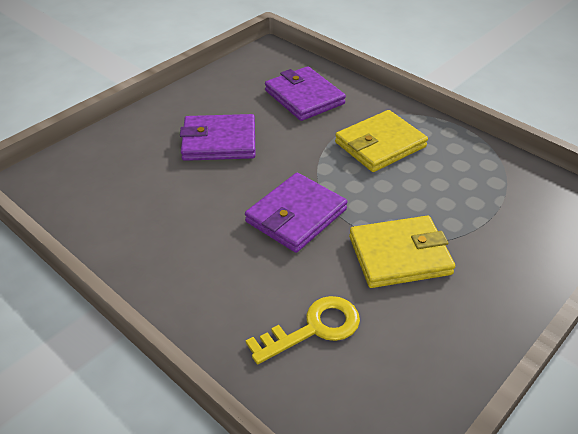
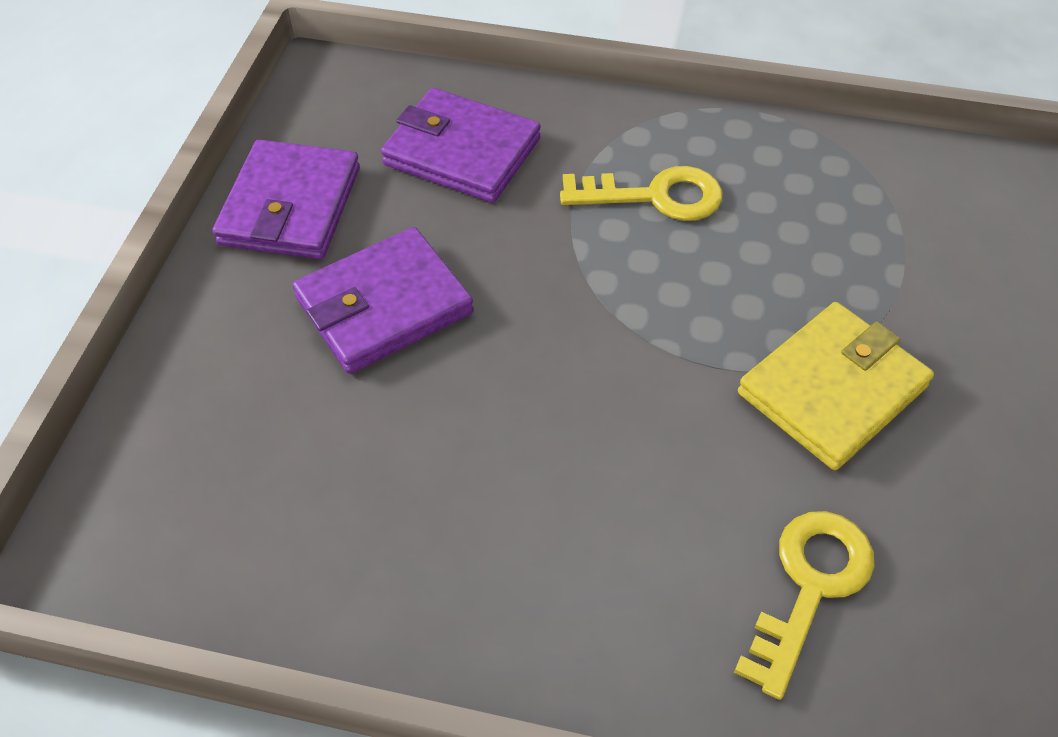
camera: 30 degrees left, 10 degrees up
purple wallet [245,173,347,253] -> purple wallet moved to [212,139,360,259]
yellow wallet [335,110,428,172] -> yellow key [560,166,722,221]

